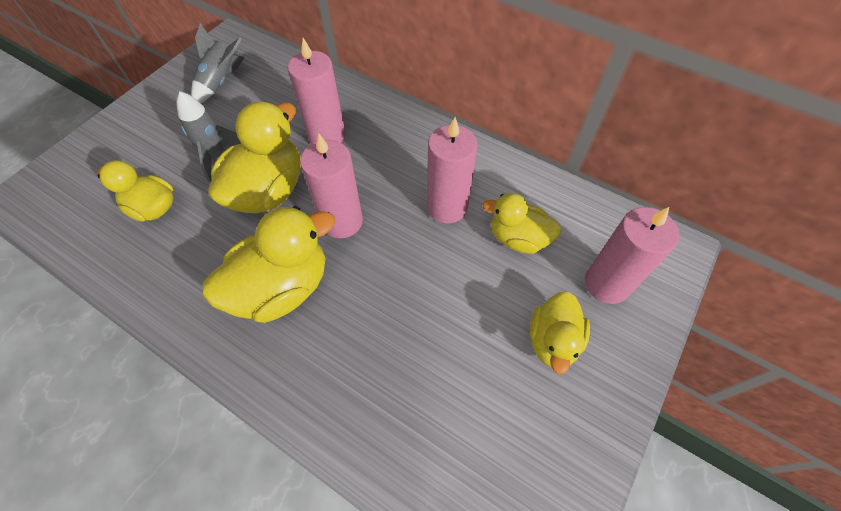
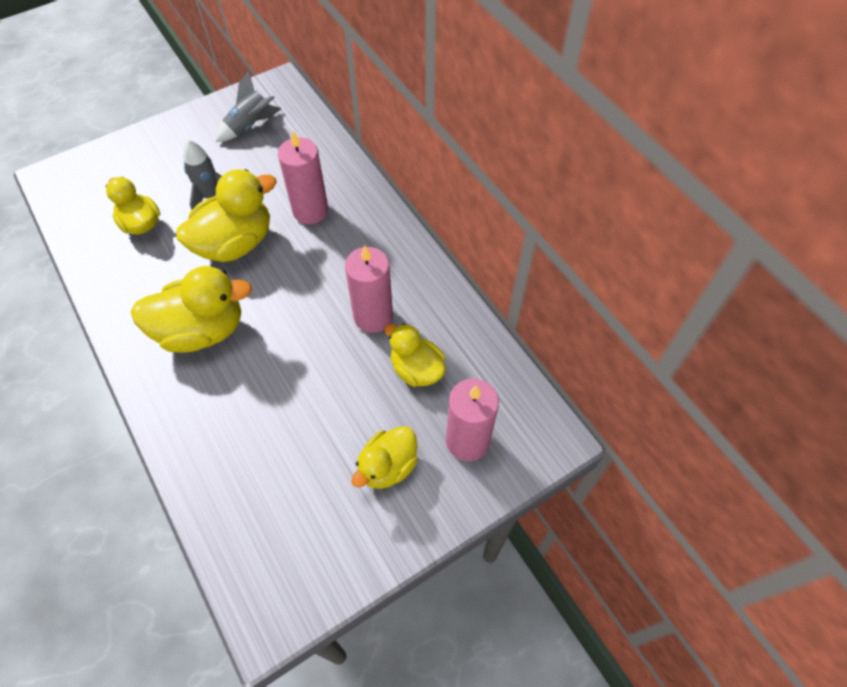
camera: 25 degrees right, 0 degrees up
pink candle [300,133,363,238] -> none

